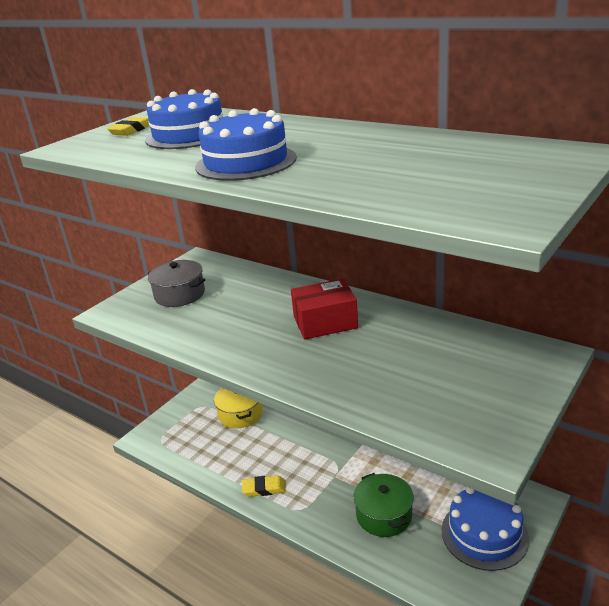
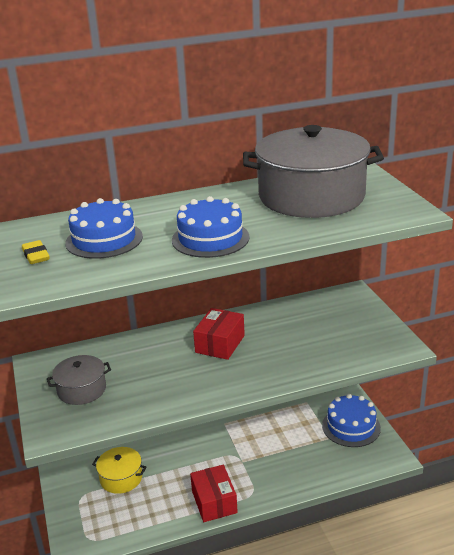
camera: 55 degrees left, 0 degrees up
yellow eraser [242,475,286,497] -> red box [190,465,238,522]
green pot [353,473,414,537] -> none
none -> grey pot [243,125,384,218]

